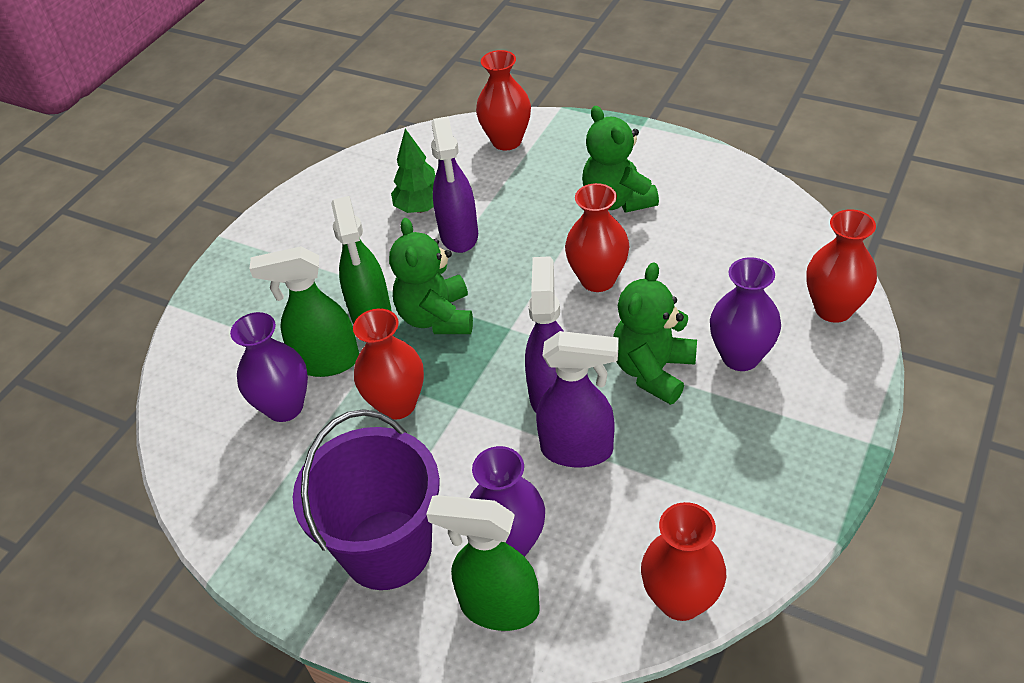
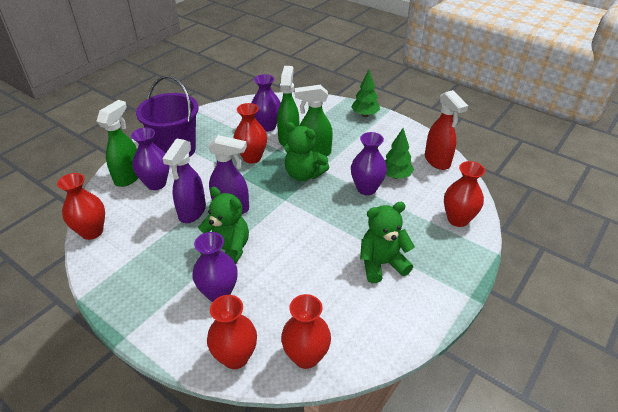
camera: 95 degrees right, 5 degrees down
green teddy bear [389,218,473,334] -> green teddy bear turned 150 degrees counterclockwise [285,122,329,181]
purple spray bottle [431,116,478,253] -> purple vase [351,132,387,195]
red vase [565,183,629,292] -> red vase moved to [281,294,331,369]
none -> green tree [351,70,380,117]
none -> red spray bottle [425,90,468,170]

